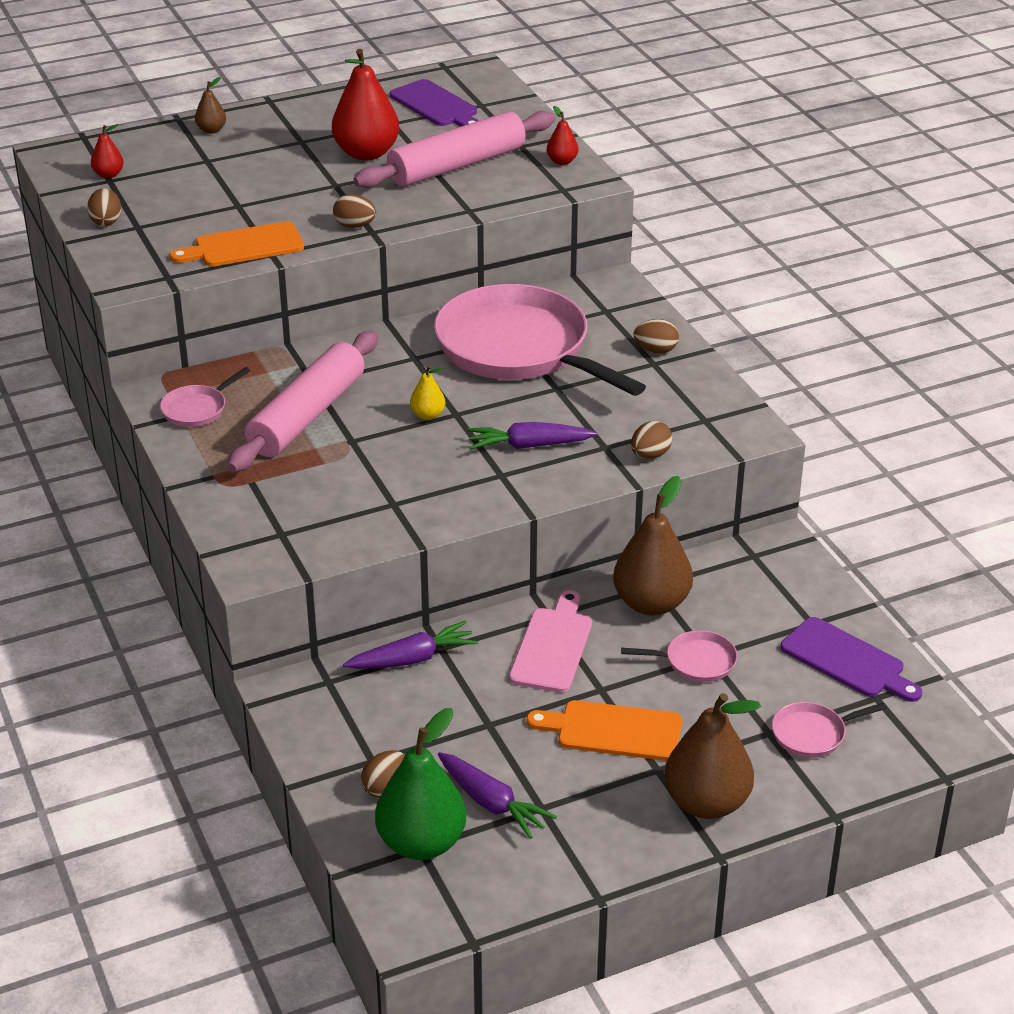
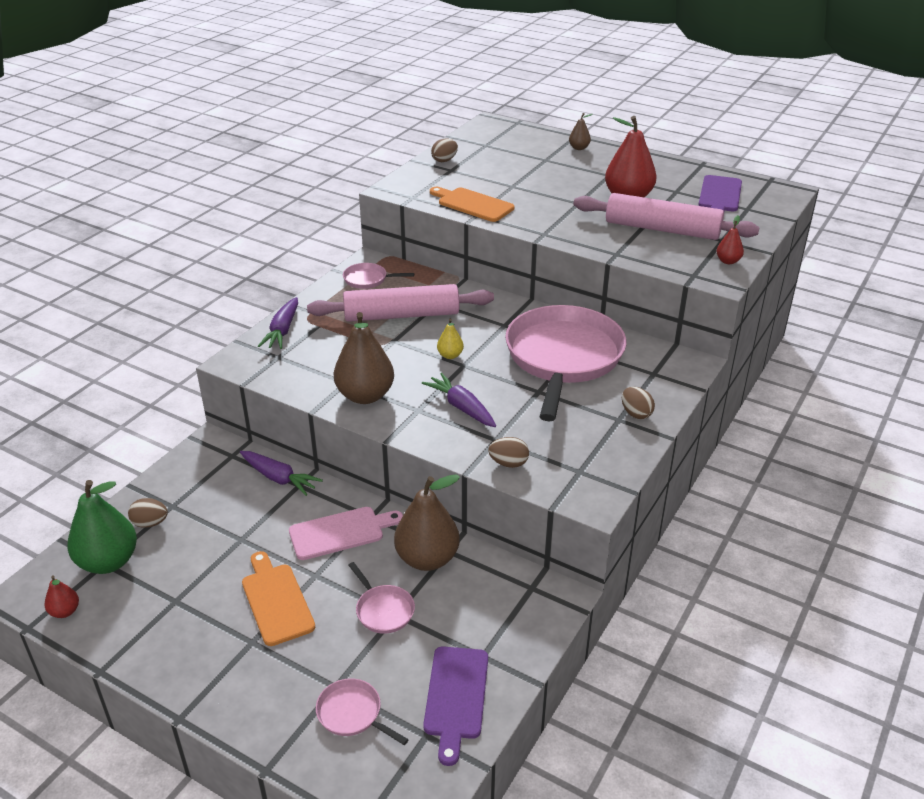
camera: 55 degrees right, 0 degrees up
red pear [91,124,124,178] -> red pear moved to [44,575,79,618]
brown egg [333,194,376,228] -> none
purple carrot [438,752,557,839] -> purple carrot moved to [258,297,298,349]
brown pear [664,693,761,819] -> brown pear moved to [334,312,394,404]

